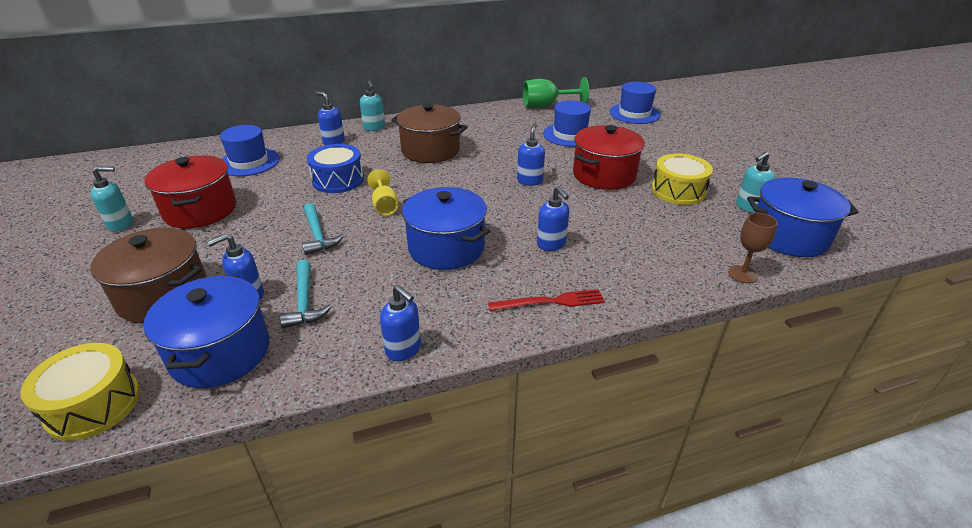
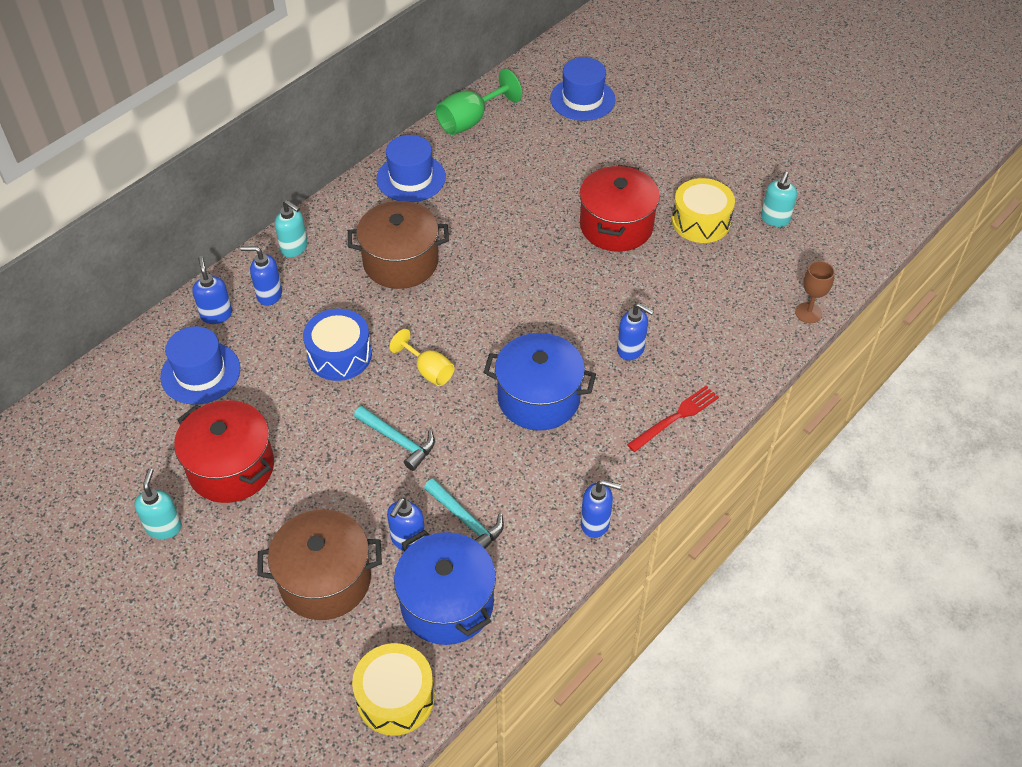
camera: 30 degrees left, 15 degrees up
turquoise soap dispenser [91,166,133,232] -> turquoise soap dispenser turned 45 degrees counterclockwise [134,468,182,539]
blue soap dispenser [517,123,545,186] -> blue soap dispenser moved to [192,256,232,324]
blue hat [543,100,591,147] -> blue hat moved to [376,135,446,202]
blue pot [747,178,858,257] -> none

